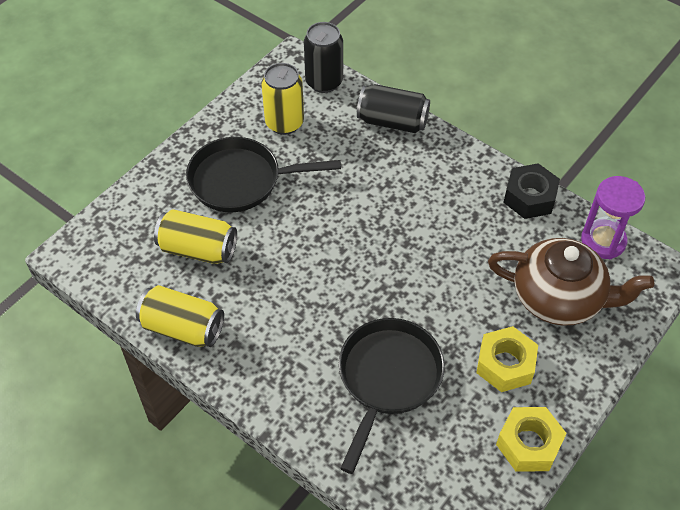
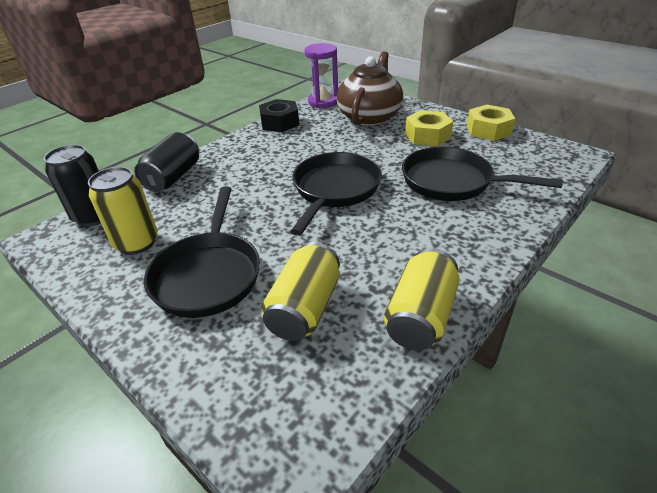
camera: 85 degrees left, 15 degrees down
none -> black pan [290,152,382,236]

